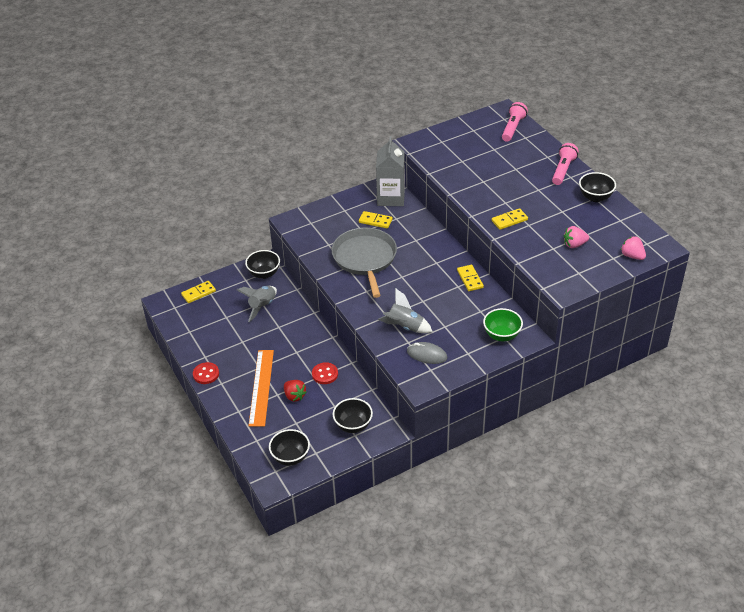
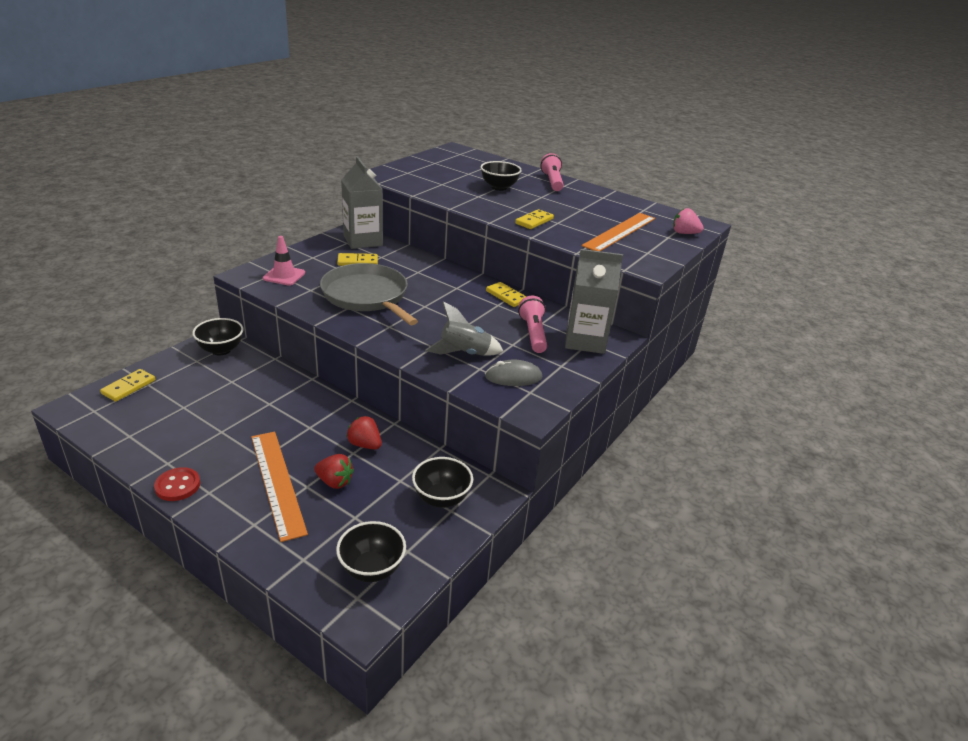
camera: 30 degrees left, 10 degrees down
grey rocket [237,286,277,322] -> none
red button [312,362,338,384] -> red strawberry [346,416,382,450]
green bowl [483,308,523,342] -> grey carton [565,249,623,354]
pink flashlight [502,102,528,142] -> pink flashlight moved to [518,296,547,353]
pink strawberry [564,226,589,248] -> orange ruler [582,213,655,251]
black bowl [579,172,616,202] -> black bowl moved to [481,161,522,191]
none -> pink traffic cone [263,236,305,286]

